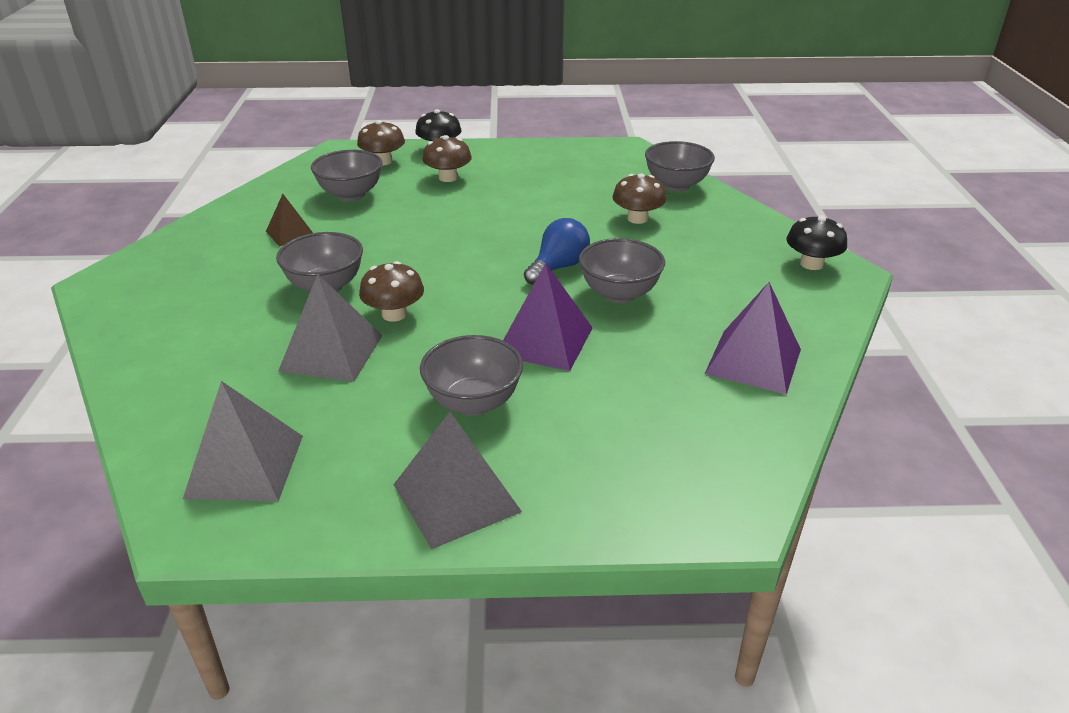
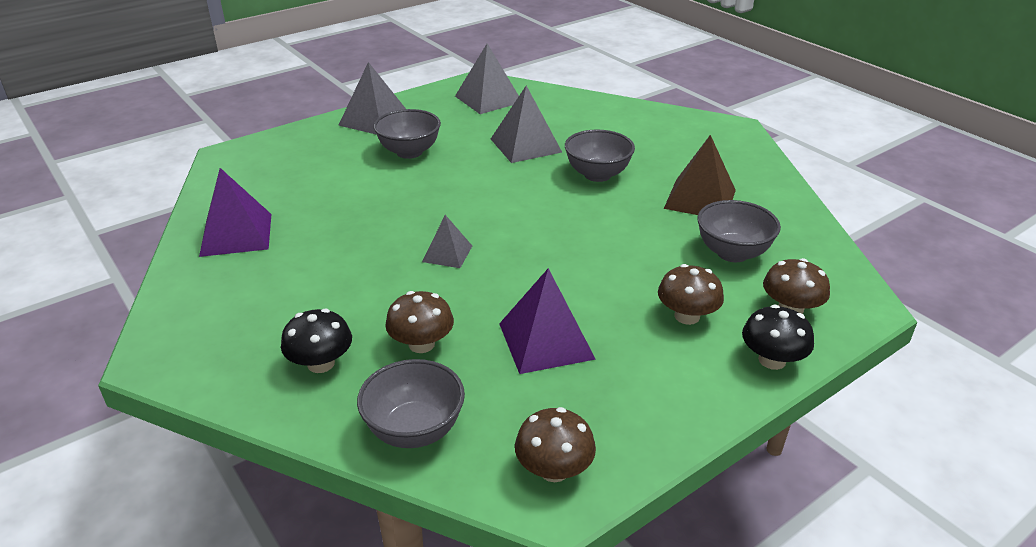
camera: 145 degrees right, 0 degrees up
brown pyramid [266,194,313,247] -> brown pyramid [664,135,736,215], size x1.69
brown mushroom [359,261,424,322] -> brown mushroom moved to [515,407,596,482]
purple pyramid [503,263,593,371] -> purple pyramid moved to [499,268,596,374]
blue light bulb [524,218,590,285] -> grey pyramid [422,215,472,268]
grey bowl [579,238,665,303] -> none
black mushroom [787,215,847,270] -> black mushroom moved to [281,309,352,373]

